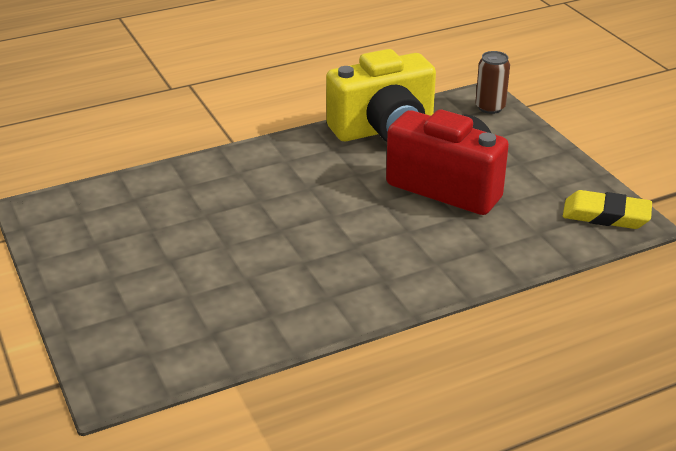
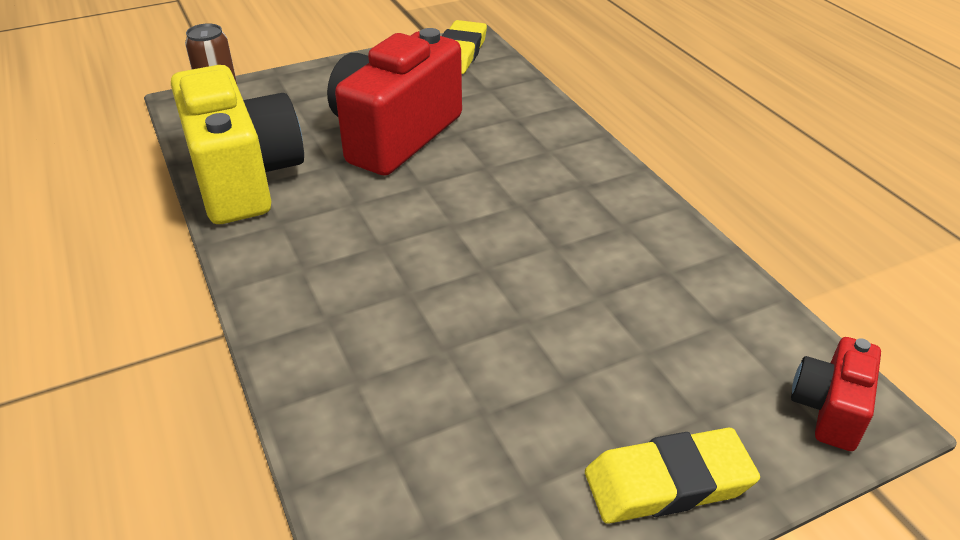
camera: 90 degrees left, 5 degrees up
none -> yellow eraser [585,428,760,524]
none -> red camera [791,337,881,451]

